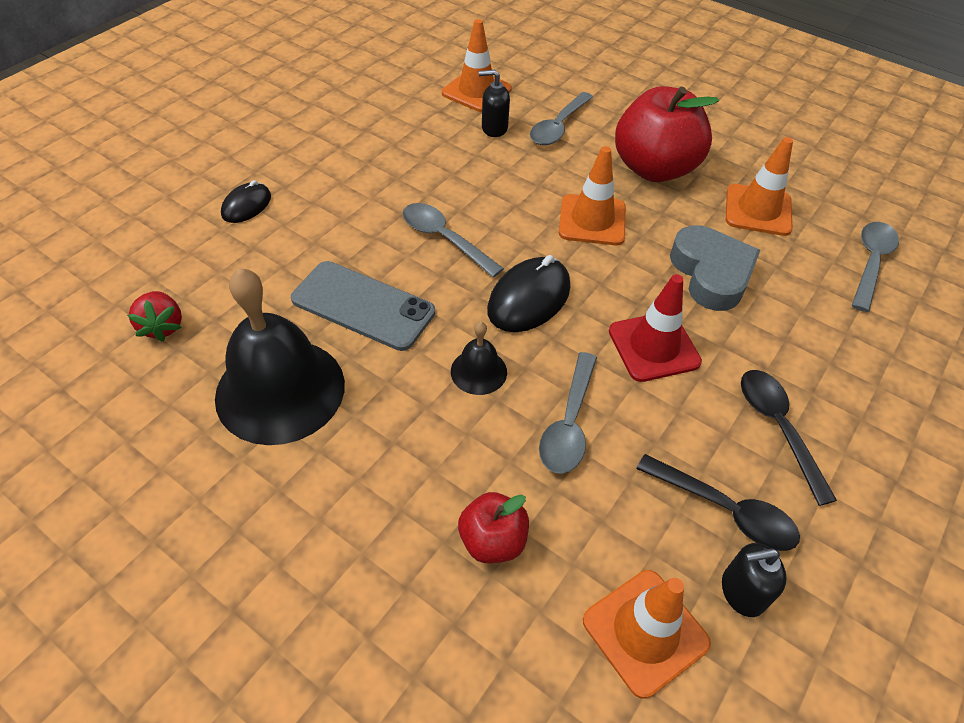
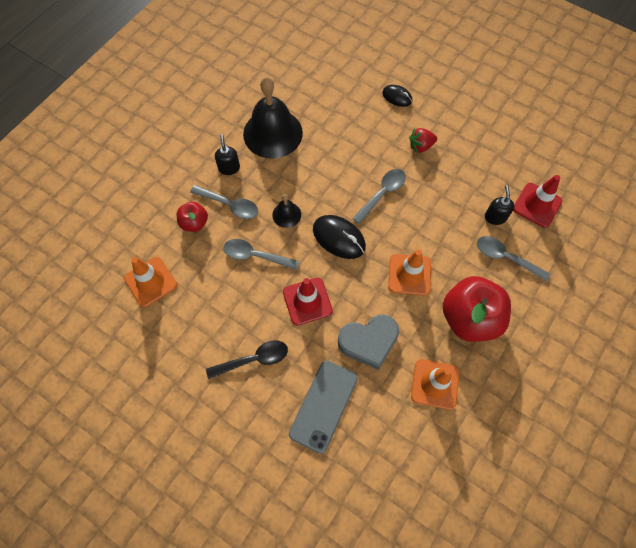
camera: 90 degrees right, 15 degrees up
red strawberry [127,291,182,342] -> red strawberry moved to [409,128,437,153]
grey phone [291,261,435,351] -> grey phone moved to [289,361,358,454]
orange traffic cone [442,19,512,112] -> red traffic cone [513,175,562,228]
black spoon [636,454,800,551] -> none
black soap dispenser [722,543,786,617] -> black soap dispenser moved to [215,134,240,175]
grey spoon [851,222,899,312] -> grey spoon moved to [190,185,258,219]

